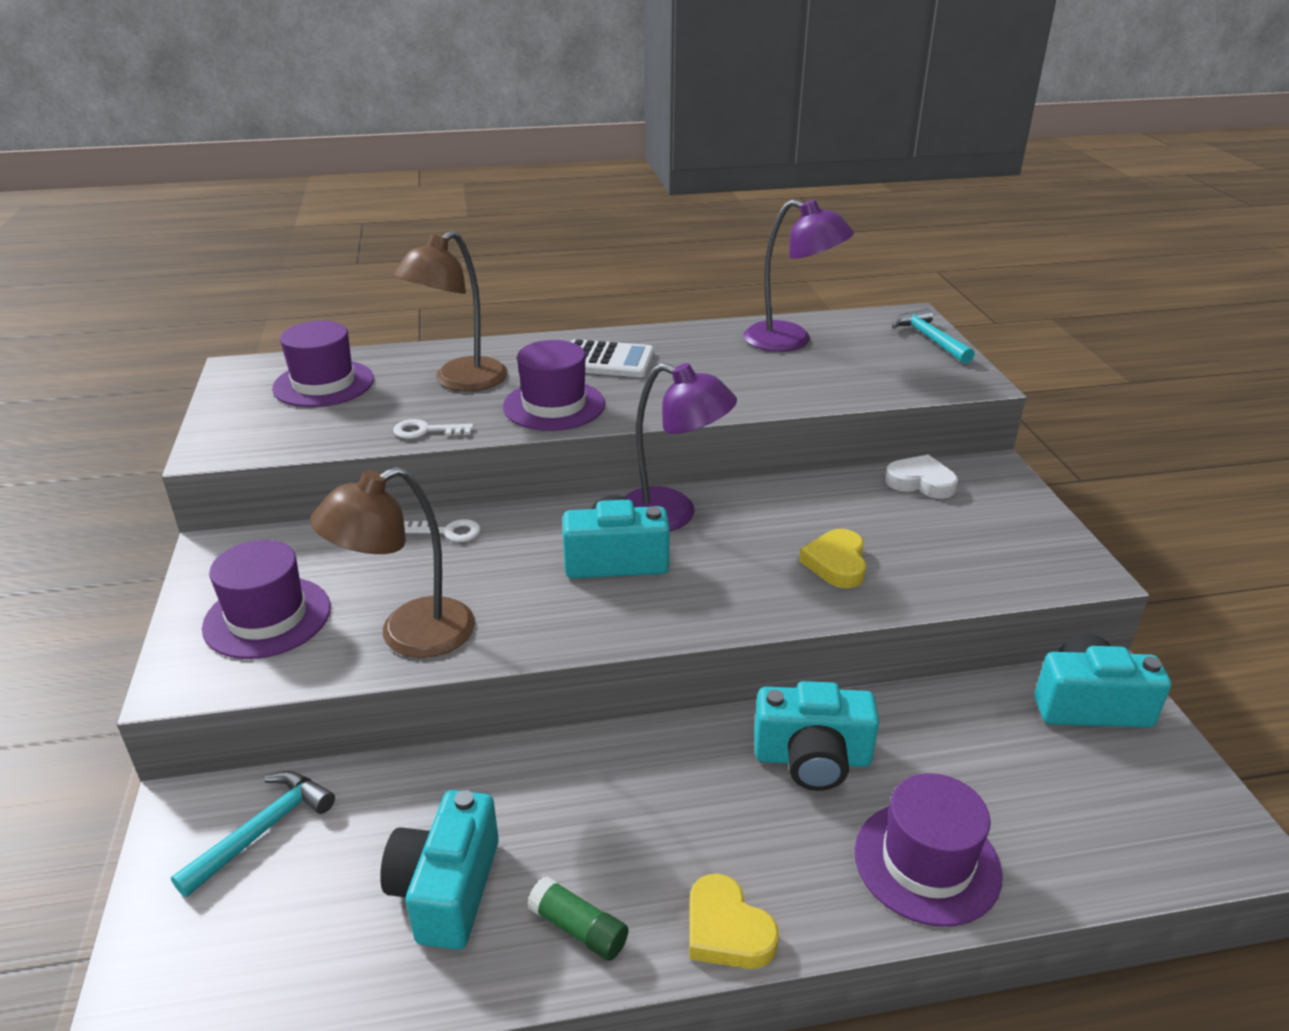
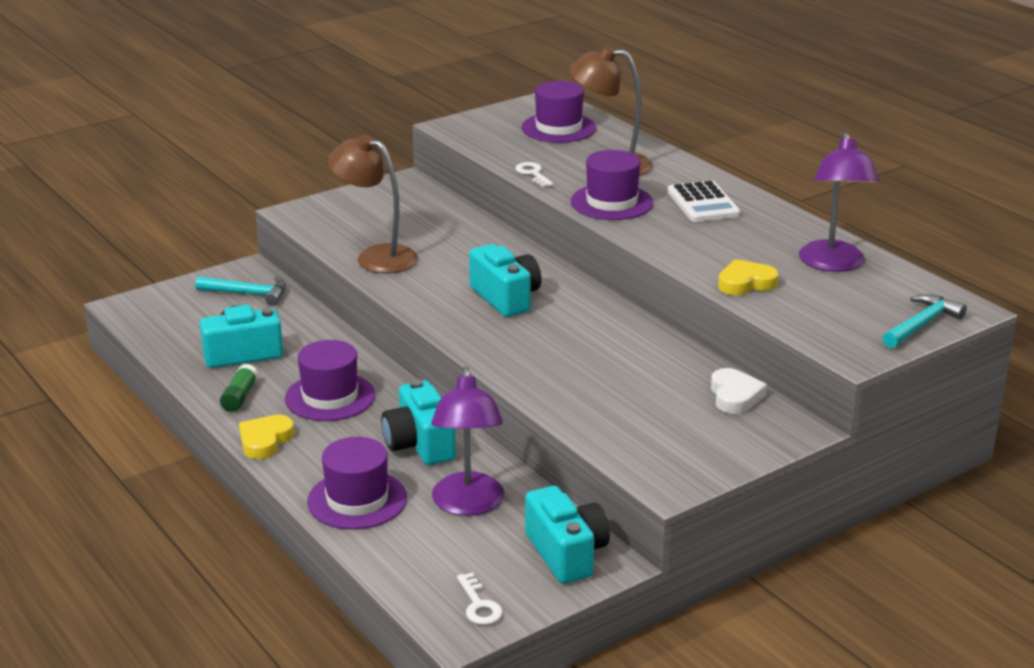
camera: 65 degrees right, 5 degrees down
purple hat [202,540,331,659] -> purple hat moved to [285,340,375,421]
white key [404,519,481,542] -> white key moved to [457,572,503,625]
purple lamp [624,363,737,531] -> purple lamp moved to [431,367,504,516]
yellow heart [799,529,866,588] -> yellow heart moved to [718,259,779,295]

